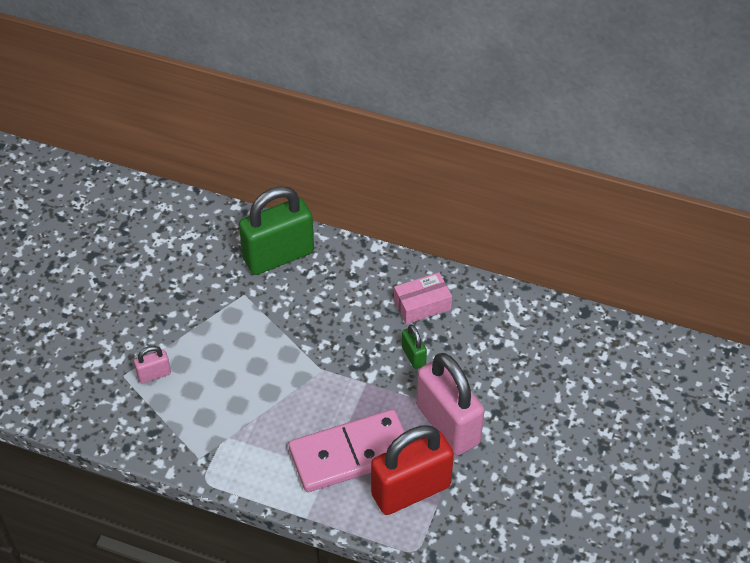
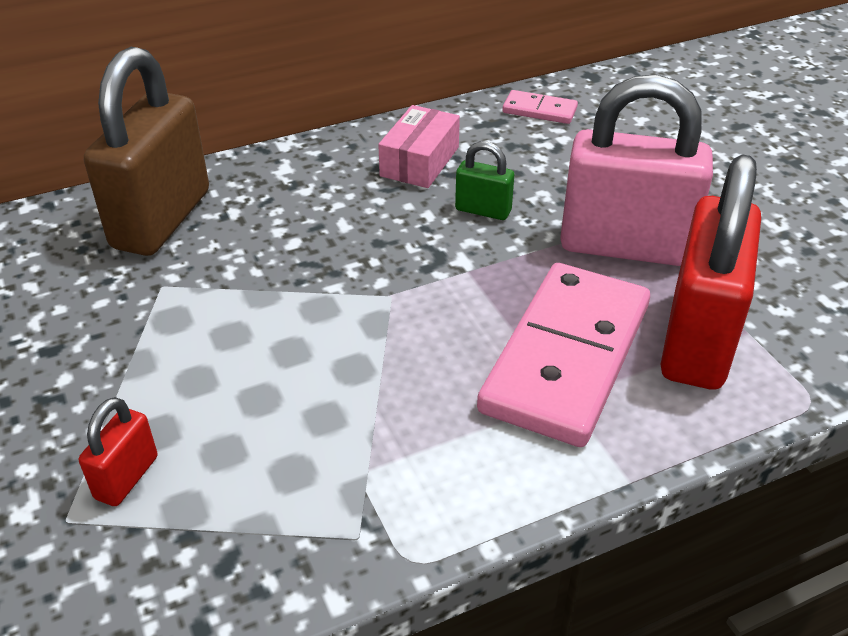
camera: 45 degrees left, 10 degrees down
pink padlock [134,346,171,384] -> red padlock [79,397,158,506]
green padlock [239,186,314,275] -> brown padlock [84,47,209,256]
none -> pink domino [503,90,578,124]

